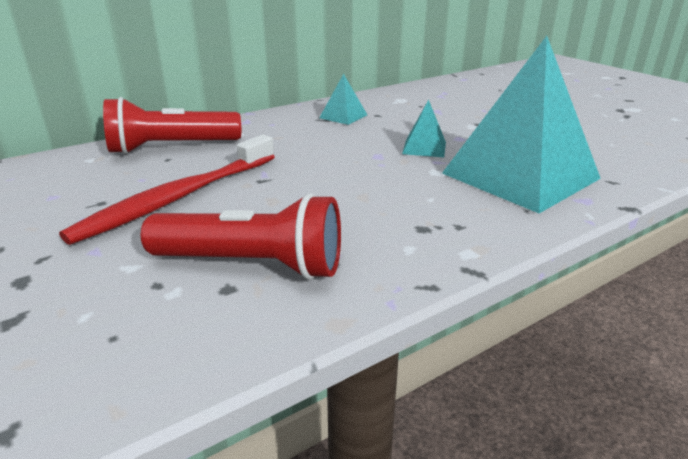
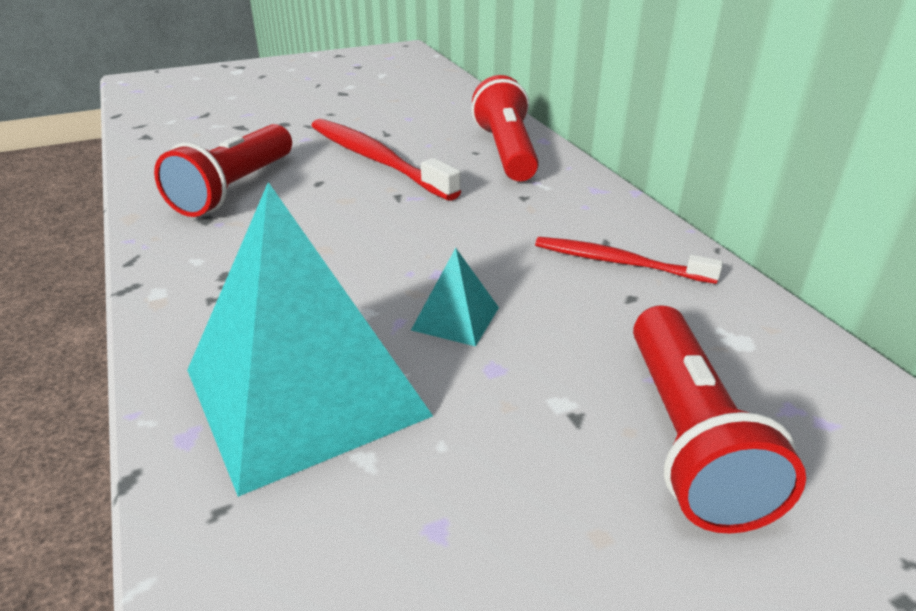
camera: 100 degrees right, 5 degrees up
turquoise pyramid [319,74,367,125] -> red toothbrush [535,237,723,284]
none -> red flashlight [633,305,806,534]

